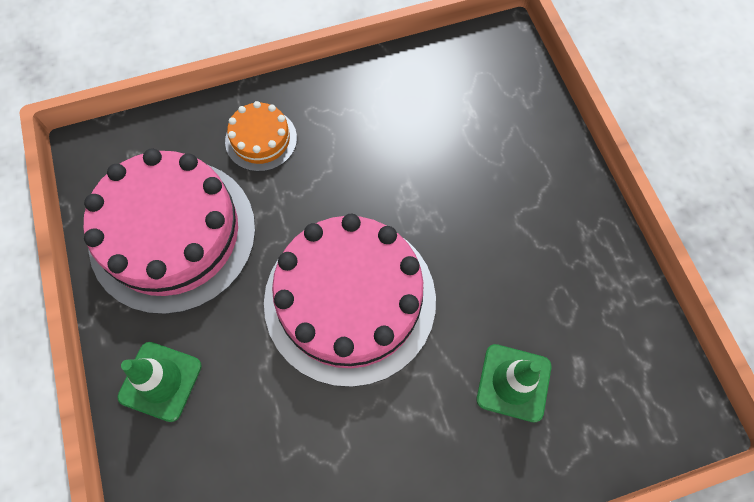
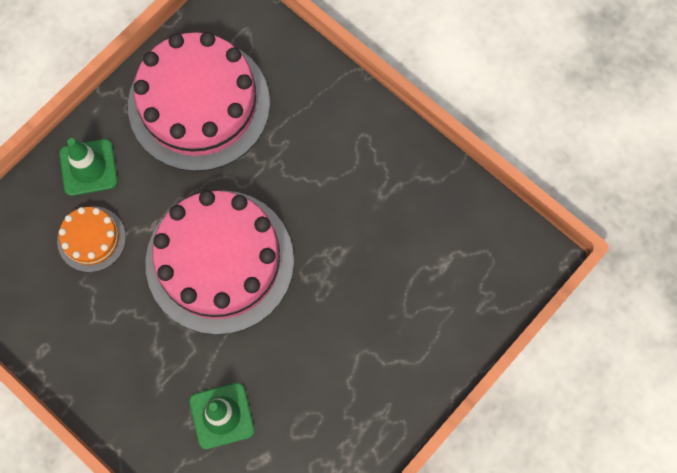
camera: 60 degrees right, 5 degrees up
orange cake [225,101,297,172] -> orange cake moved to [57,206,126,272]

